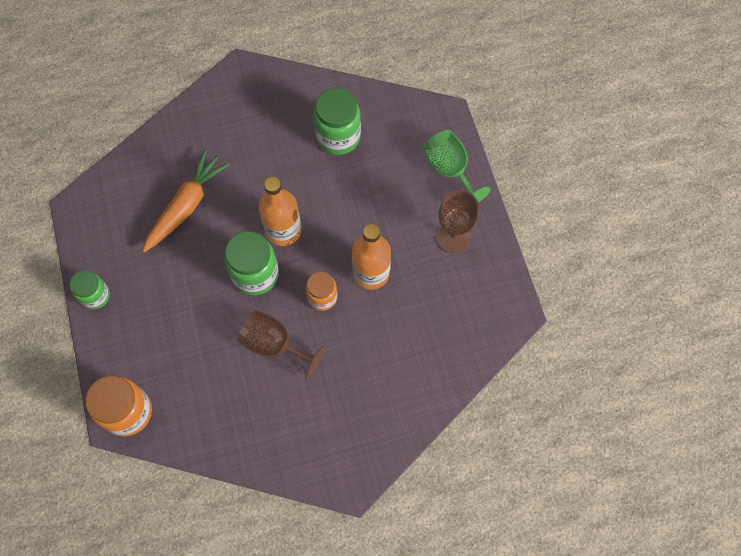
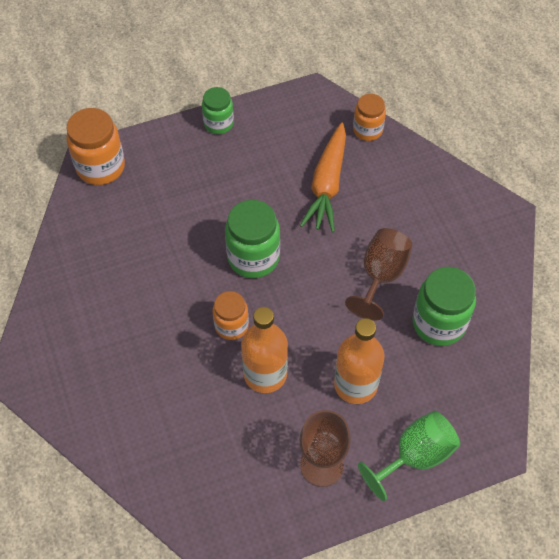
camera: 85 degrees right, 10 degrees down
orange carrot [143,150,230,253] -> orange carrot turned 75 degrees clockwise [300,123,346,233]
brown goblet [238,310,325,379] -> brown goblet moved to [345,228,412,321]
orange bottle [259,176,302,246] -> orange bottle moved to [334,318,384,404]
none -> orange jar [353,94,386,141]

